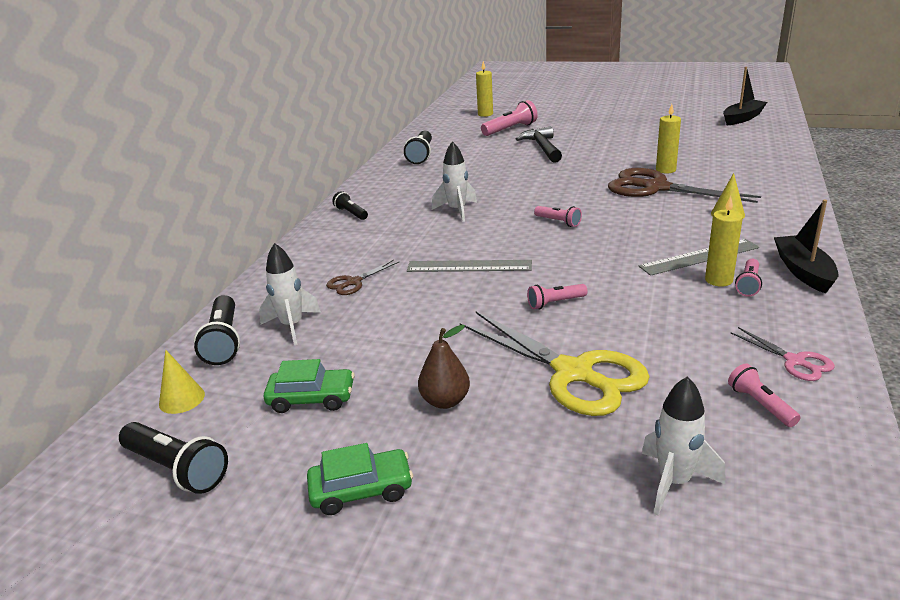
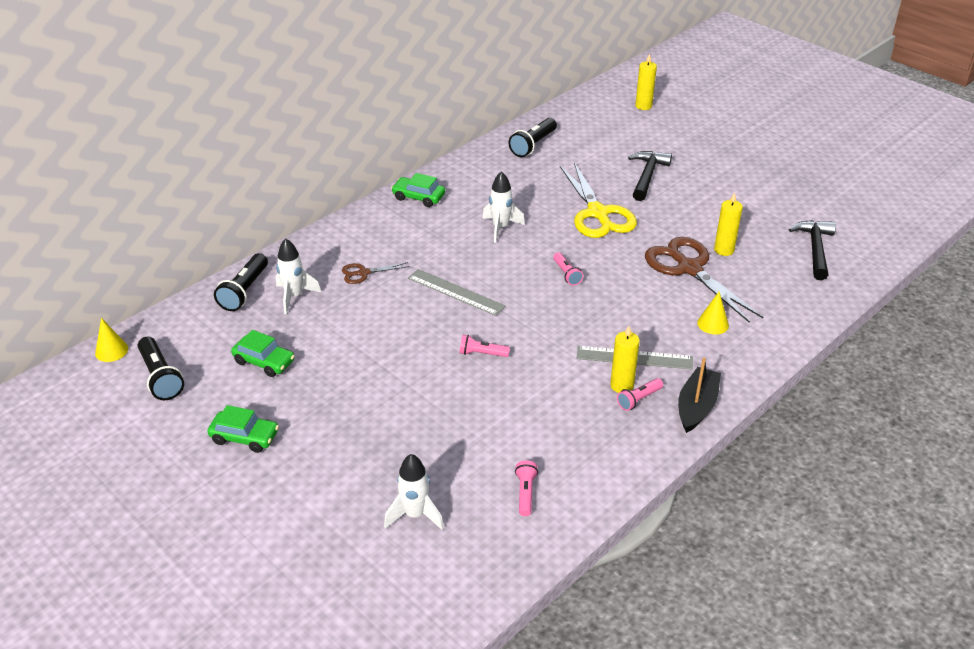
camera: 25 degrees right, 10 degrees up
yellow cone [159,350,205,414] -> yellow cone moved to [95,318,128,362]
black flashlight [332,191,368,220] -> green car [391,173,445,207]
brown pear [418,324,470,409] -> none
yellow scissors [460,312,650,416] -> yellow scissors moved to [560,162,637,238]
pink flashlight [481,100,538,136] -> none
black boat [723,67,767,125] -> none
pink scissors [731,327,835,381] -> none
none -> black hammer [788,220,836,280]

